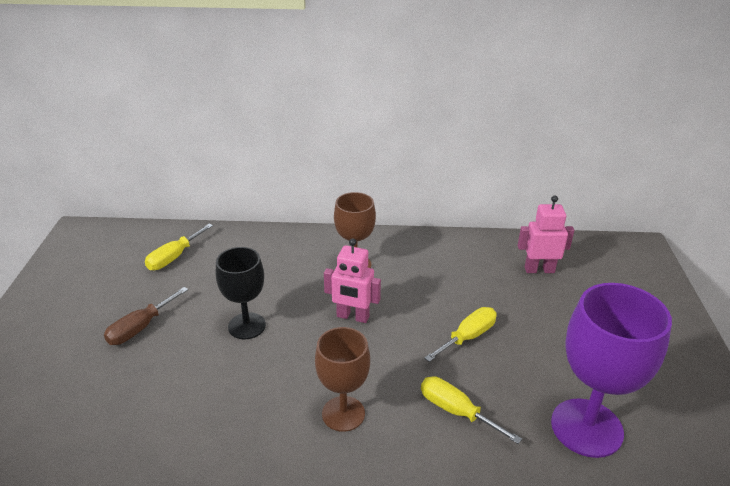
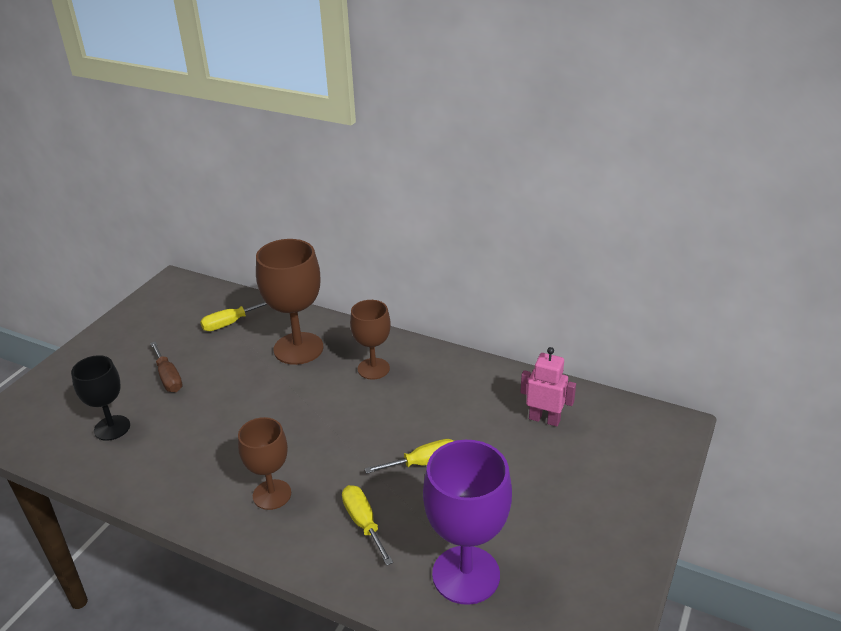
camera: 25 degrees right, 0 degrees up
brown screwdriver [104,287,188,345] -> brown screwdriver turned 90 degrees counterclockwise [150,341,183,392]
black goblet [216,247,266,339] -> black goblet moved to [71,355,130,441]
pink robot [324,238,381,323] -> none
none -> brown goblet [256,239,323,365]

